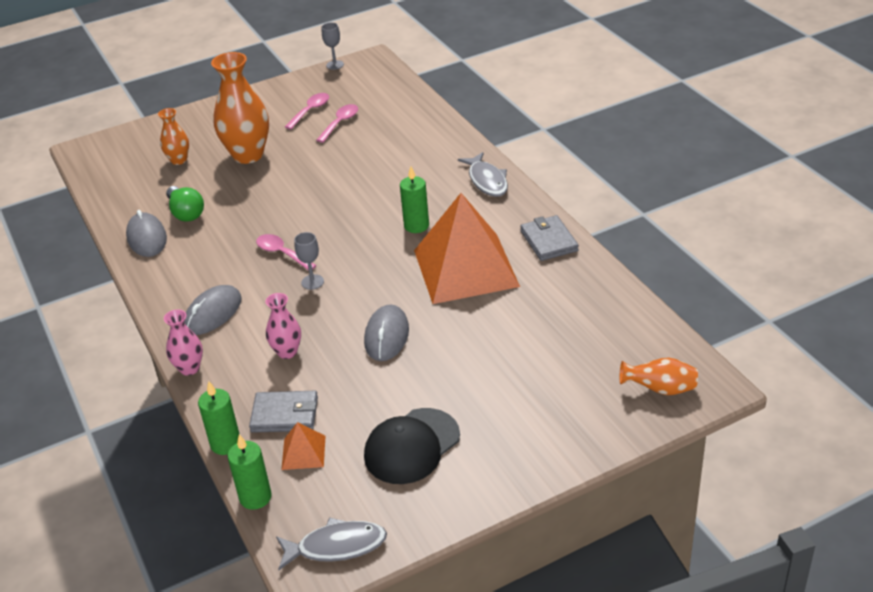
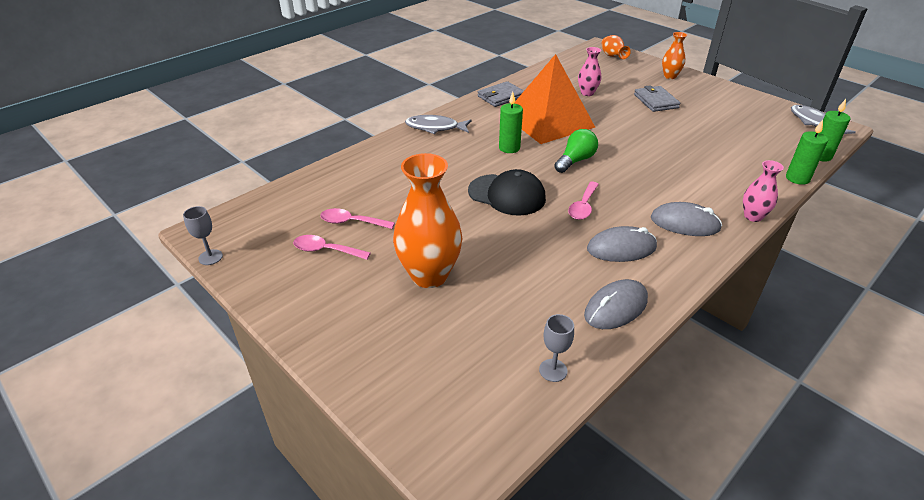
camera: 110 degrees left, 0 degrees up
orange vase [158,108,189,165] -> orange vase moved to [662,32,687,79]
green light bulb [166,186,204,222] -> green light bulb moved to [554,129,598,173]
grey wallet [249,391,318,433] -> grey wallet moved to [634,85,680,112]
pink vase [265,293,301,359] -> pink vase moved to [578,47,601,96]
orange pyramid [281,422,325,470] -> none
grey goblet [294,232,324,290] -> grey goblet moved to [539,314,574,382]
grey mouse [364,305,409,361] -> grey mouse moved to [587,226,657,262]
black cap [364,408,460,484] -> black cap moved to [468,169,546,216]
grey fish [458,152,508,197] -> grey fish turned 135 degrees counterclockwise [405,115,472,134]

